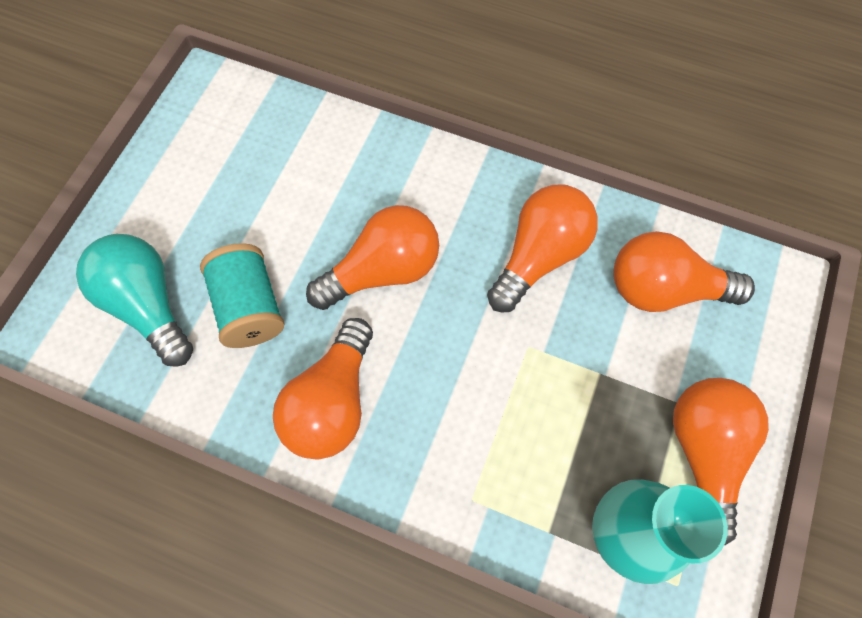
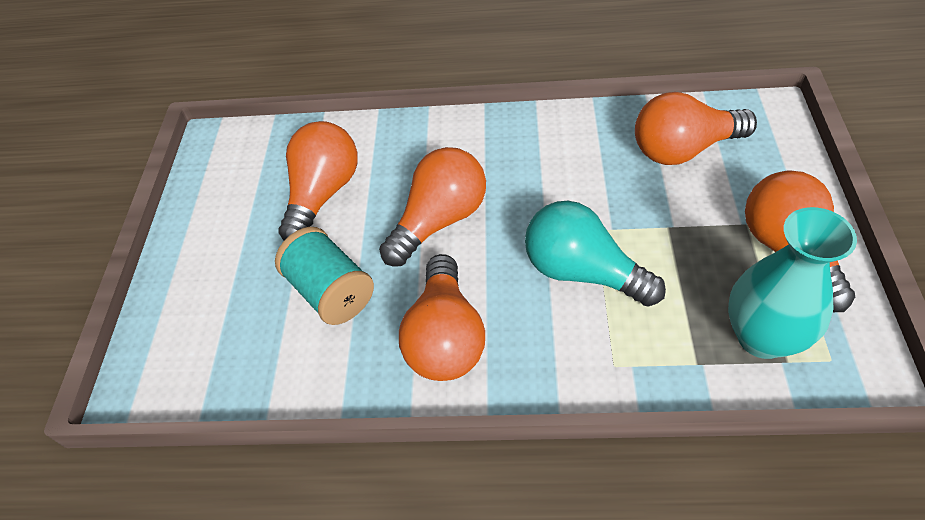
camera: 15 degrees left, 15 degrees down
turquoise light bulb [76,234,193,367] -> turquoise light bulb moved to [525,201,666,307]
orange light bulb [487,185,598,313] -> orange light bulb moved to [278,121,358,241]

